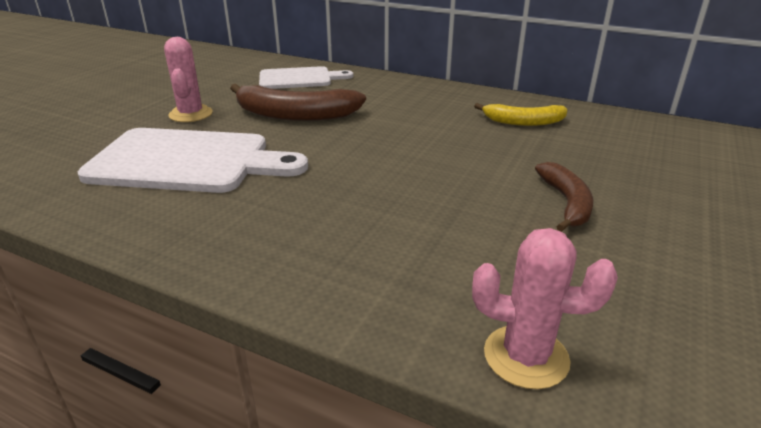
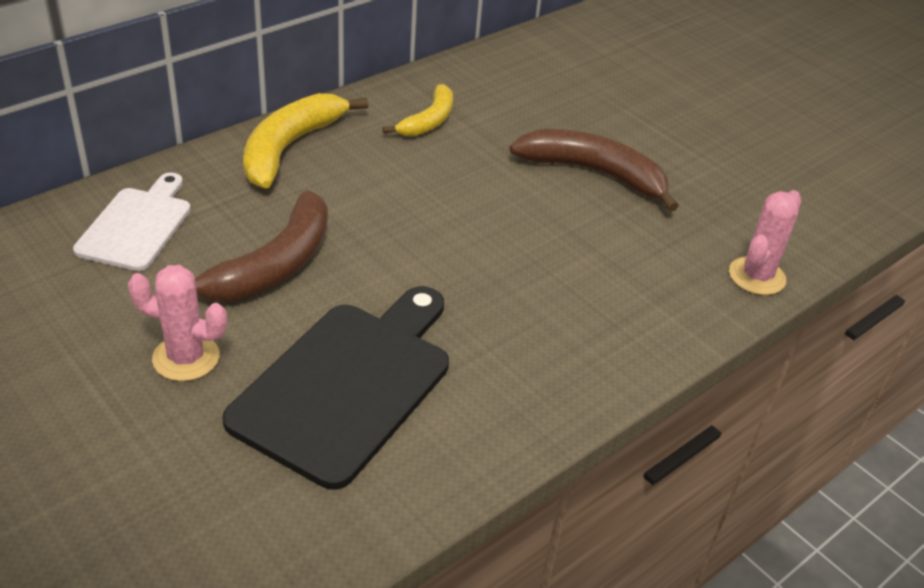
camera: 70 degrees left, 10 degrees up
white cutting board [78,128,308,193] -> black cutting board [222,286,449,490]
brown banana [535,162,593,232] -> brown banana [509,129,679,212], size x1.62
none -> yellow banana [243,93,368,188]

